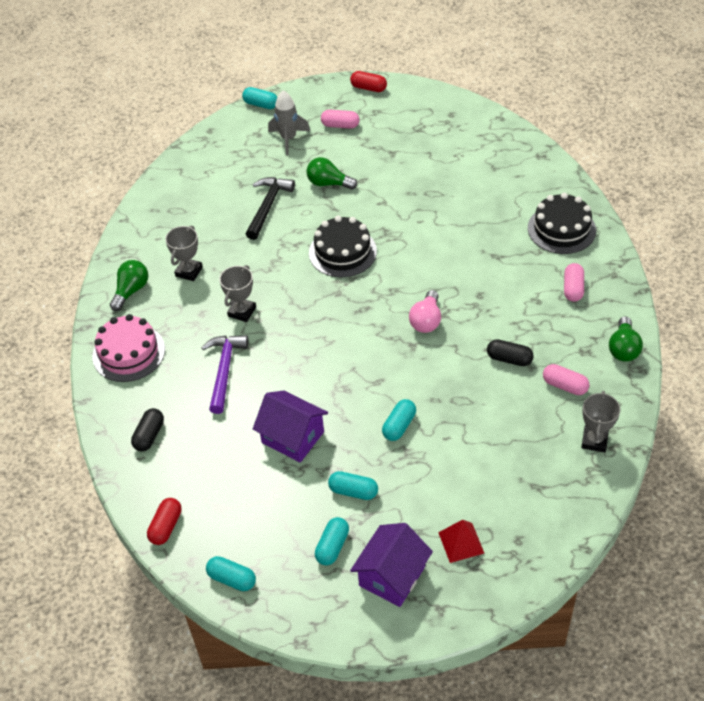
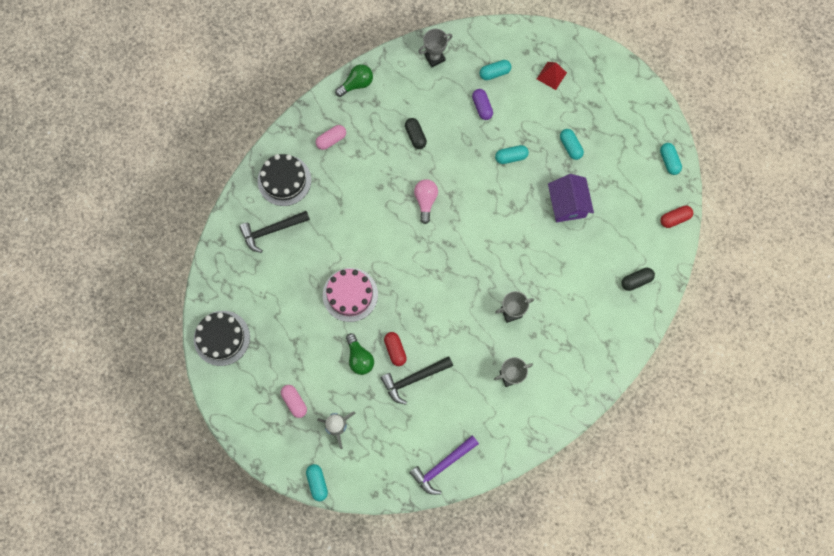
camera: 135 degrees left, 25 degrees up
pink cake [92,314,165,382] -> pink cake moved to [323,268,378,322]
green light bulb [110,260,148,311] -> none
purple hammer [201,335,248,414] -> purple hammer moved to [409,435,479,495]
black cake [309,216,377,277] -> black cake moved to [194,311,250,366]
turquoise capsule [315,517,349,566] -> turquoise capsule moved to [479,60,511,80]
red capsule [350,71,387,92] -> red capsule moved to [384,332,407,366]
purple house [350,523,433,607] -> none
pink light bulb [409,290,441,333] -> pink light bulb turned 60 degrees counterclockwise [414,179,438,224]
pink capsule [543,364,590,395] -> none
none -> black hammer [239,211,310,253]
none -> purple capsule [472,89,493,120]

